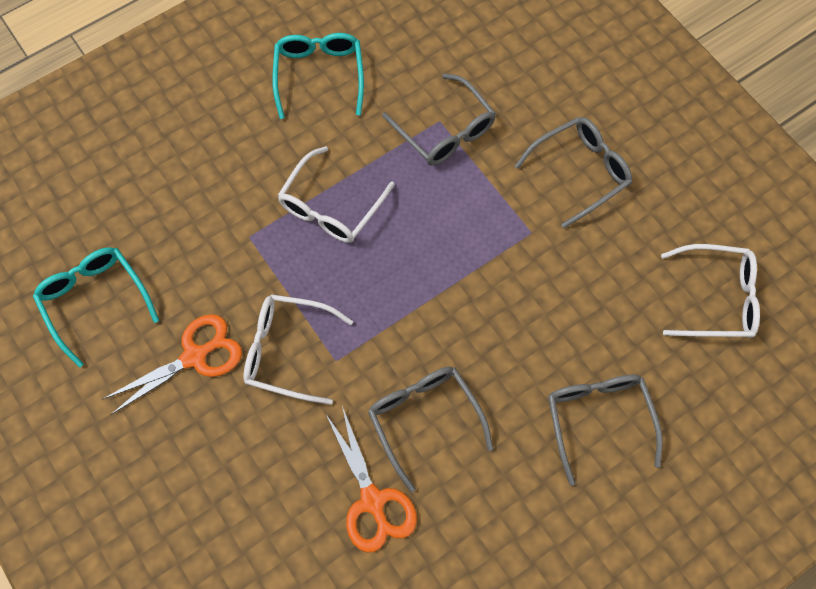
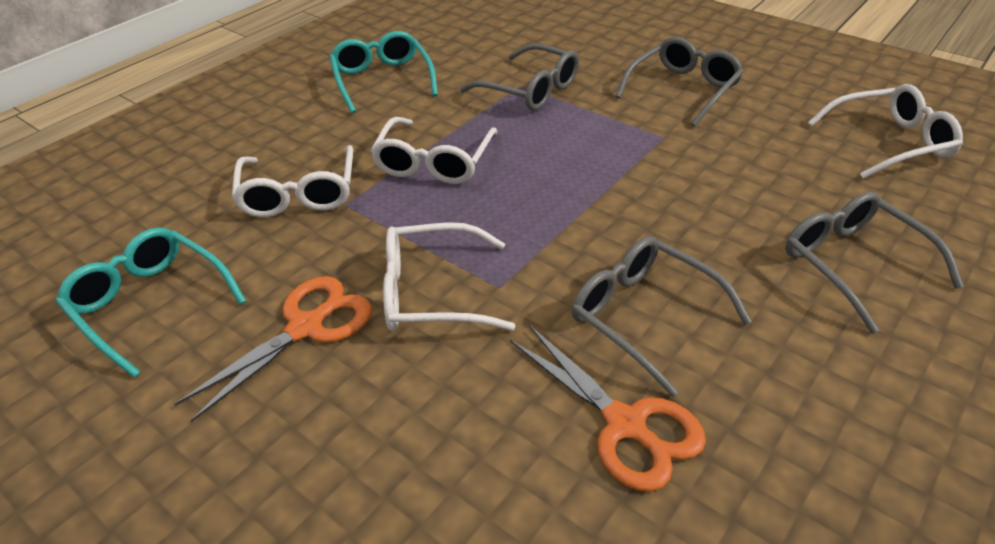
camera: 15 degrees left, 25 degrees down
none -> white glasses [232,145,353,217]

